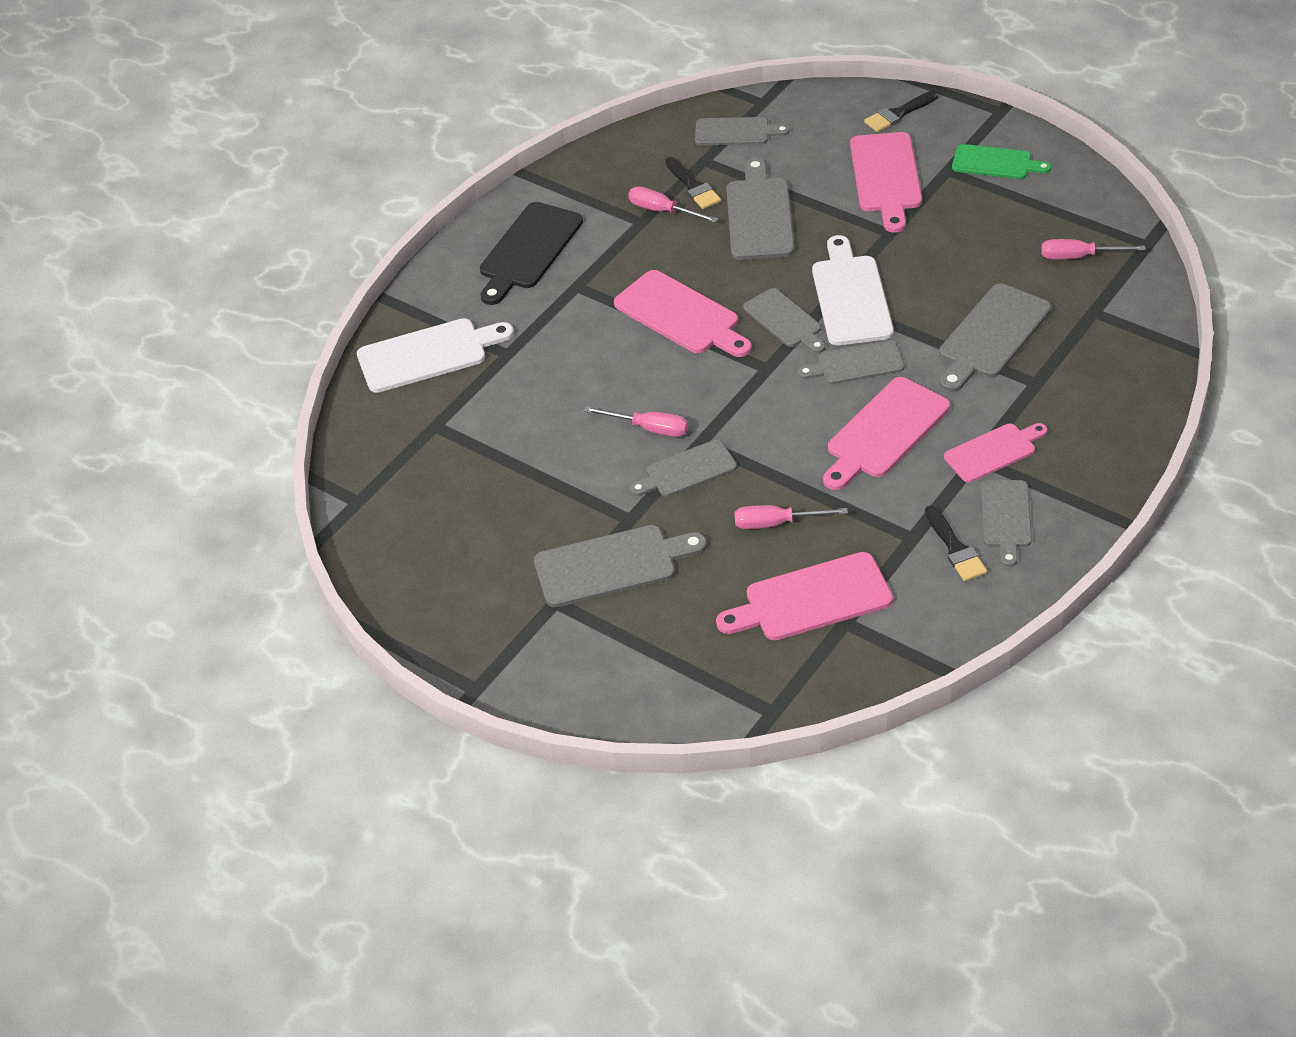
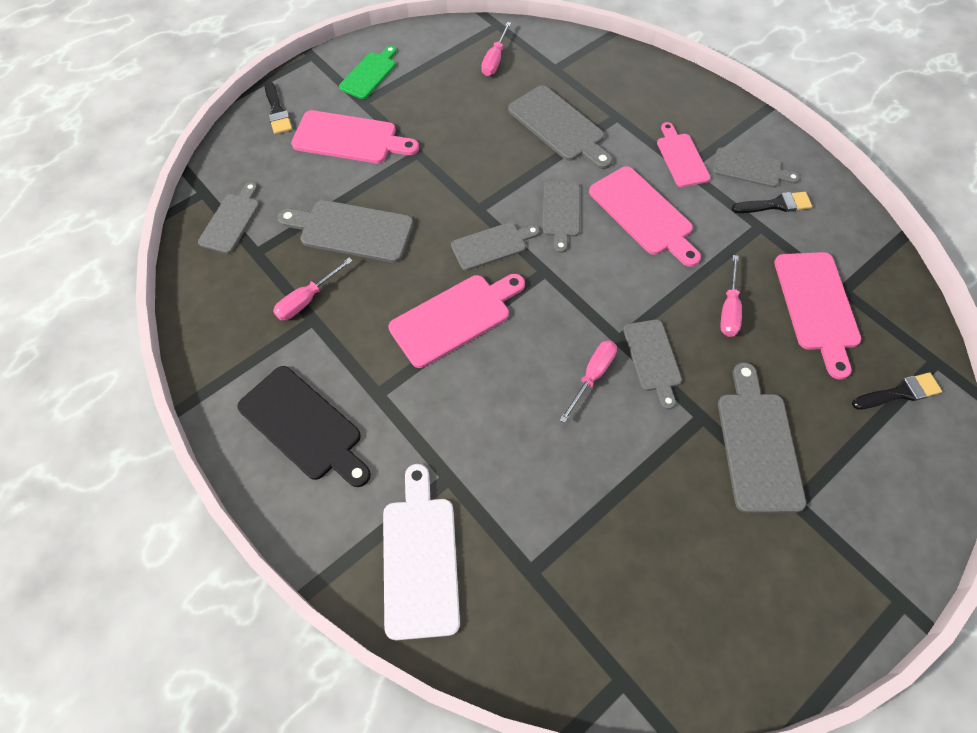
camera: 80 degrees left, 15 degrees up
black brush [665,157,721,209] -> black brush moved to [852,372,942,409]
white cutting board [812,235,894,345] -> none

